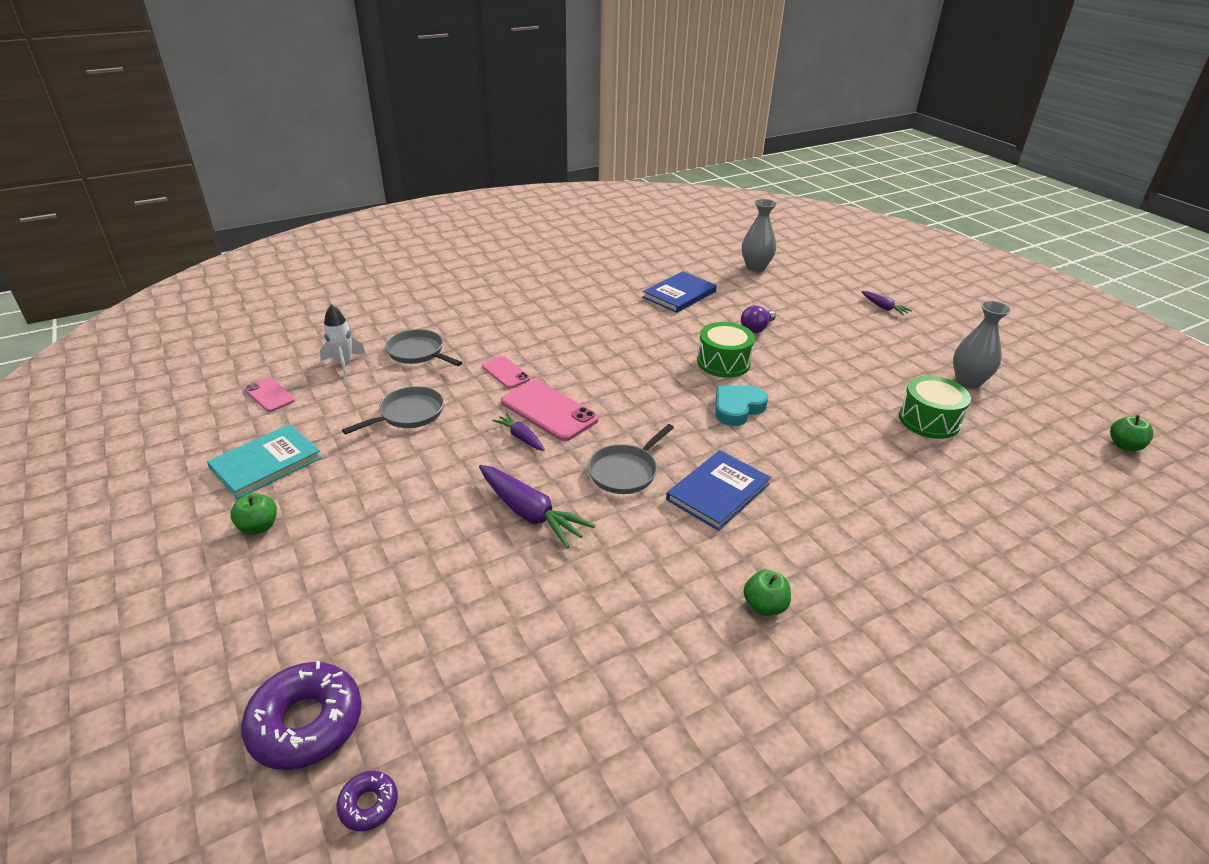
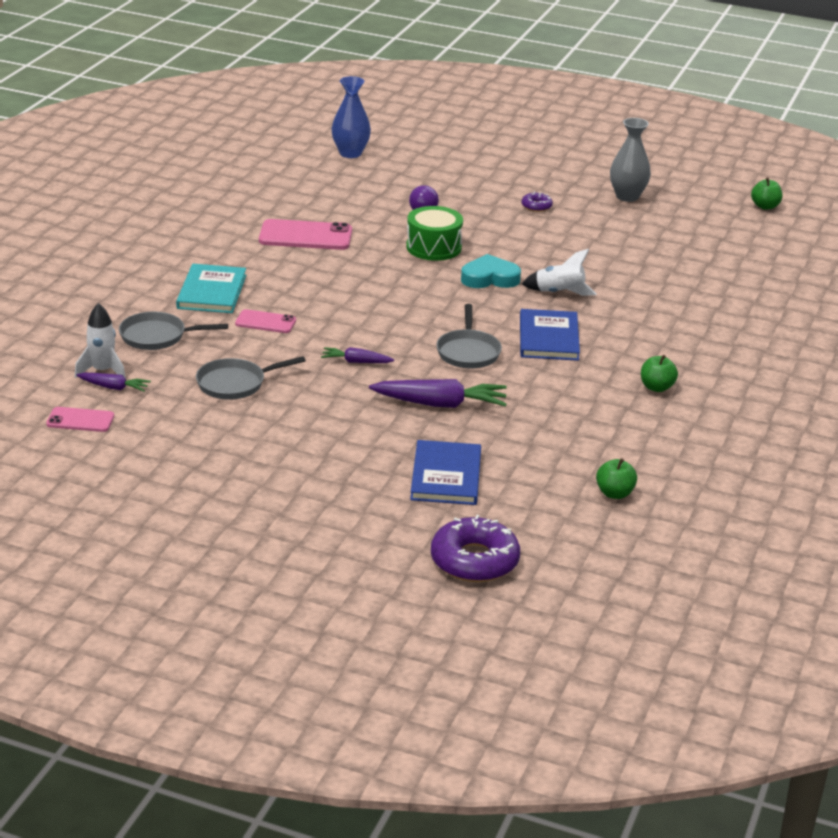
camera: 40 degrees left, 5 degrees down
turquoise book [207,424,322,499] -> turquoise book moved to [176,264,246,313]
green apple [230,493,277,535] -> green apple moved to [596,458,637,499]
purple donut [336,771,398,831] -> purple donut moved to [521,192,553,212]
grey pan [342,386,444,434] -> grey pan turned 120 degrees counterclockwise [196,356,306,400]
pink phone [501,380,599,441] -> pink phone moved to [259,219,352,250]
blue book [643,271,717,313] -> blue book moved to [410,440,481,505]
turquoise heart [715,386,768,426] -> turquoise heart turned 75 degrees clockwise [461,254,521,288]
grey vase [742,199,777,272] -> blue vase [332,76,371,158]
purple carrot [862,291,912,316] -> purple carrot moved to [76,373,151,392]
green drum [899,376,971,439] -> none
none -> white rocket [522,249,597,296]

